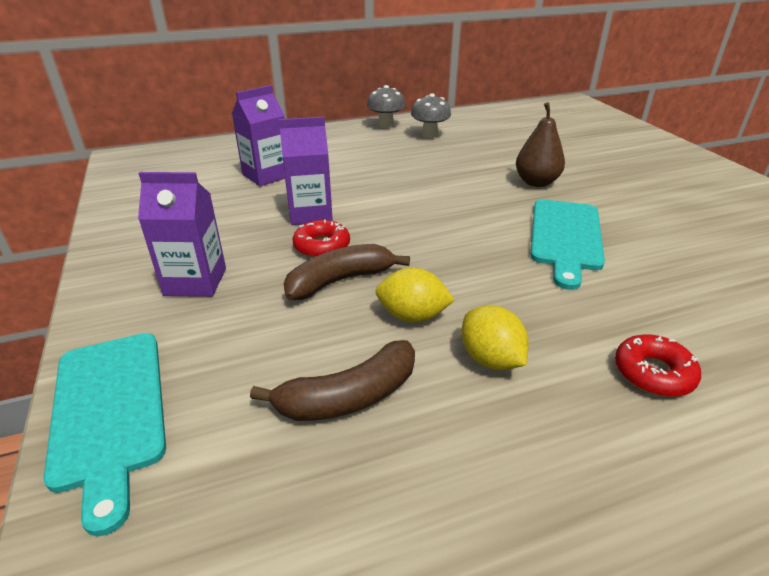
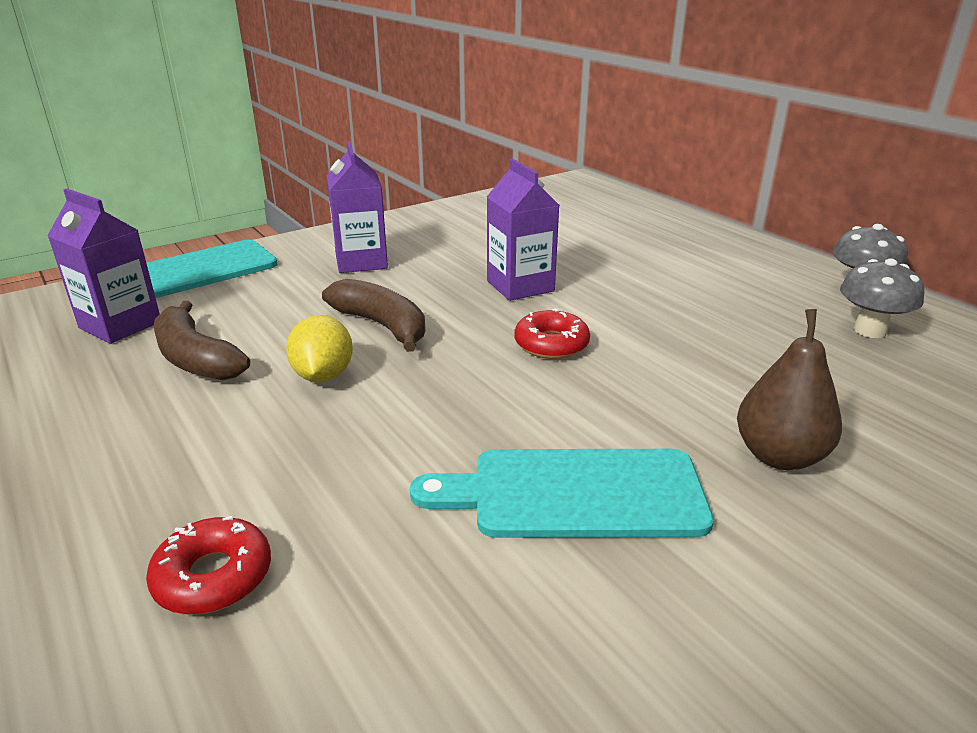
camera: 75 degrees right, 5 degrees down
purple carton [232,85,285,186] -> purple carton moved to [47,189,160,344]
red donut [293,220,350,258] -> red donut moved to [514,308,590,359]
yellow lemon [462,305,529,370] -> none

